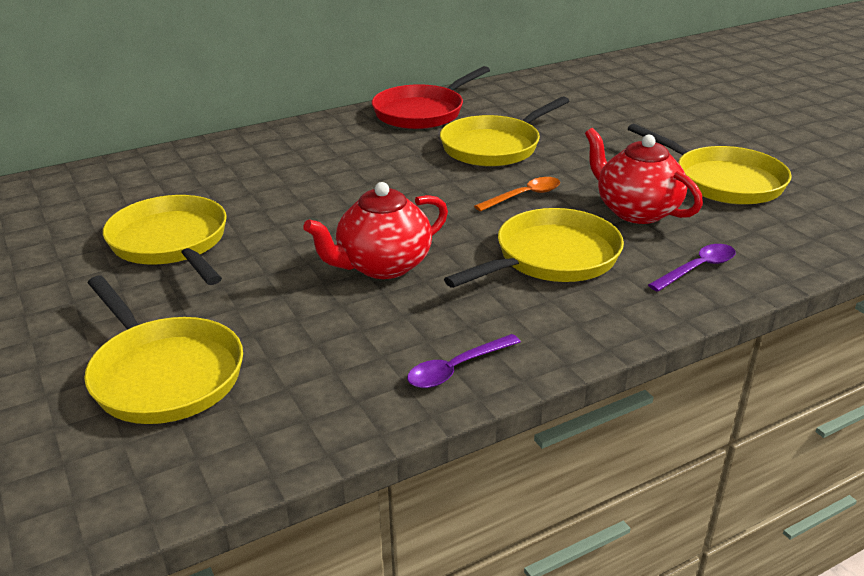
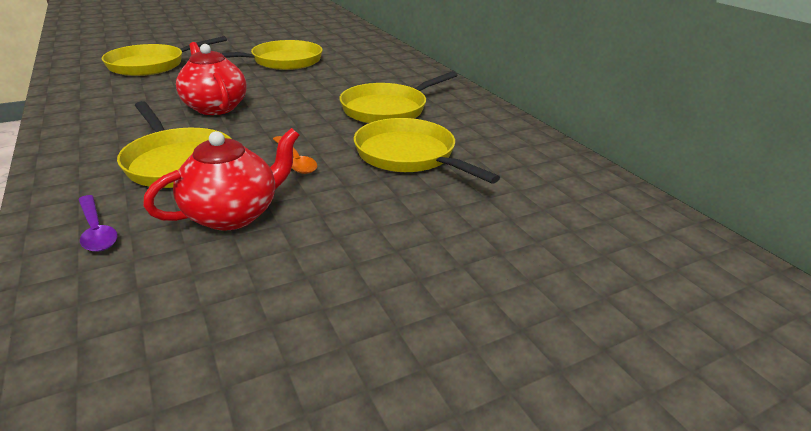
camera: 90 degrees right, 0 degrees up
red pan [372,66,490,129] -> none
purple spoon [407,334,521,388] -> none
yellow pan [628,124,792,205] -> yellow pan moved to [340,71,458,123]

